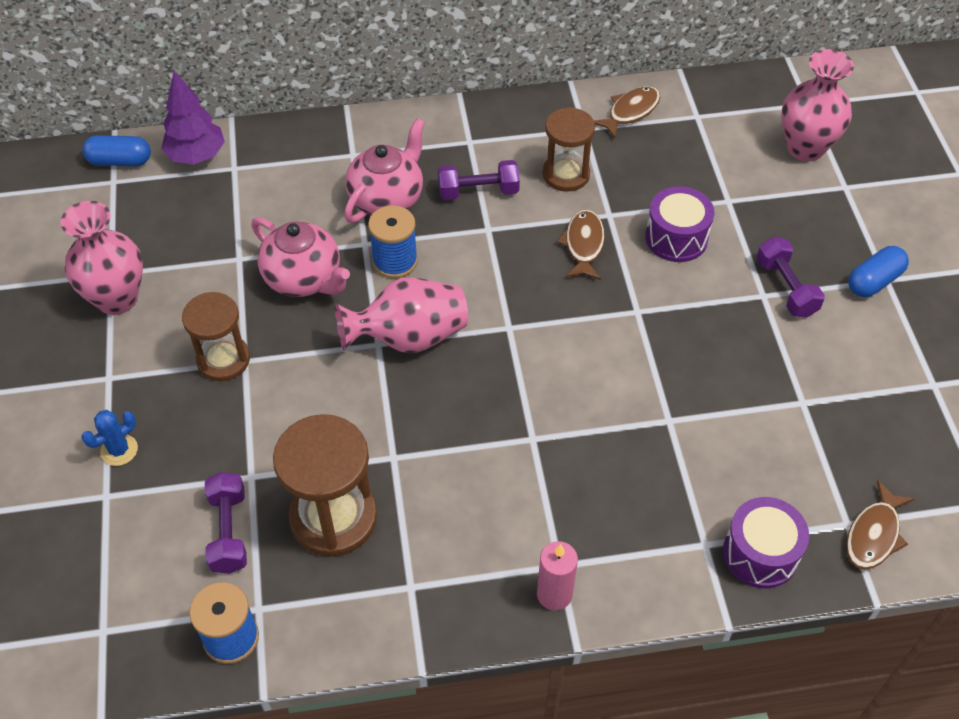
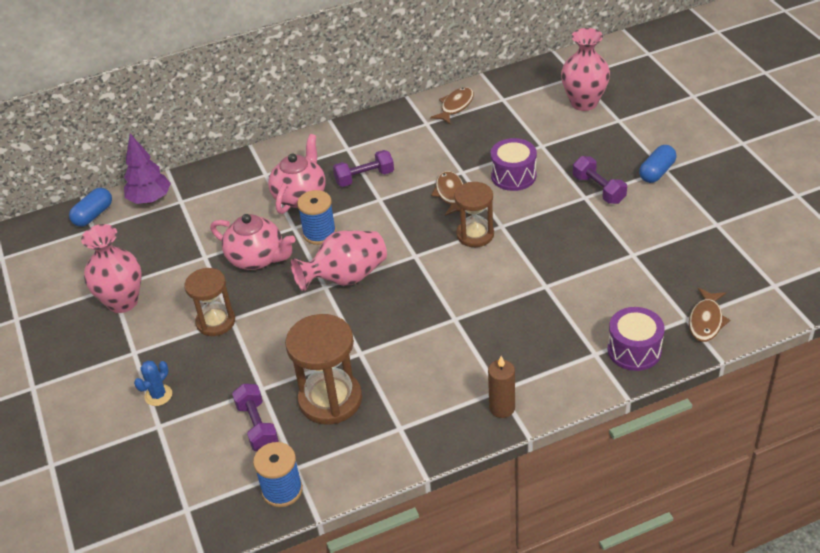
camera: 10 degrees left, 10 degrees down
blue capsule [82,135,151,166] -> blue capsule turned 45 degrees counterclockwise [69,188,112,227]
pink candle [537,541,578,610] -> brown candle [488,356,515,418]
brown hourglass [542,107,595,192] -> brown hourglass moved to [454,182,494,247]

